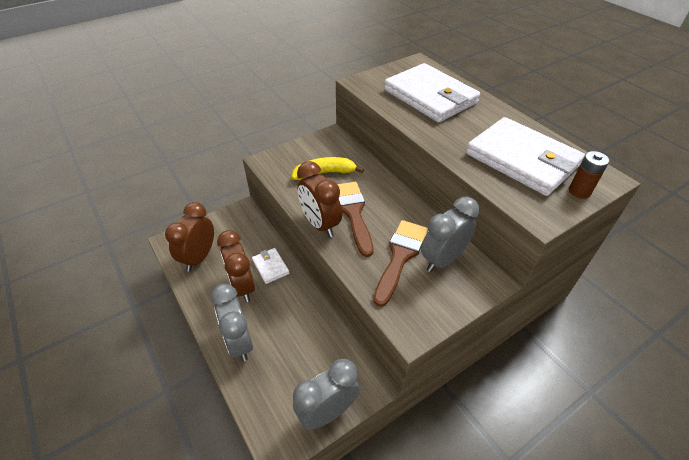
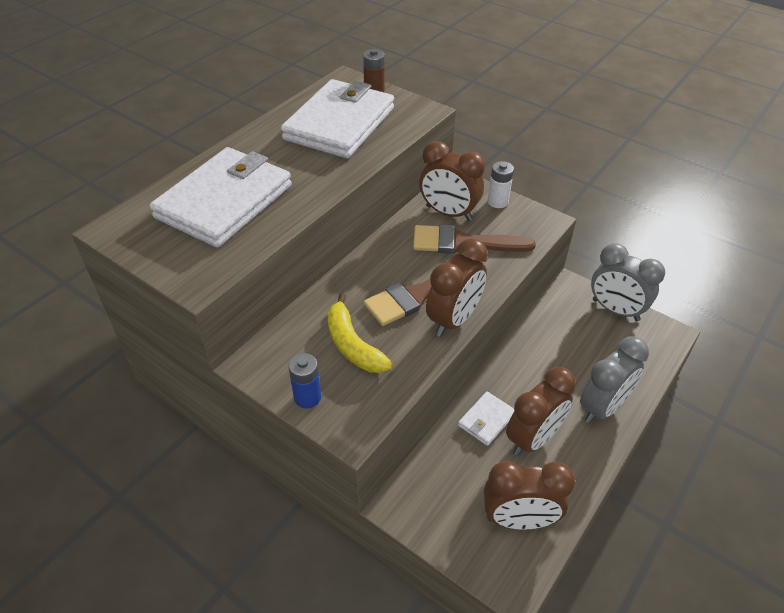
camera: 110 degrees left, 0 degrees up
grey clock [421,197,480,272] -> brown clock [419,141,485,221]
none -> blue battery [288,353,321,409]
none -> white battery [488,161,514,208]

